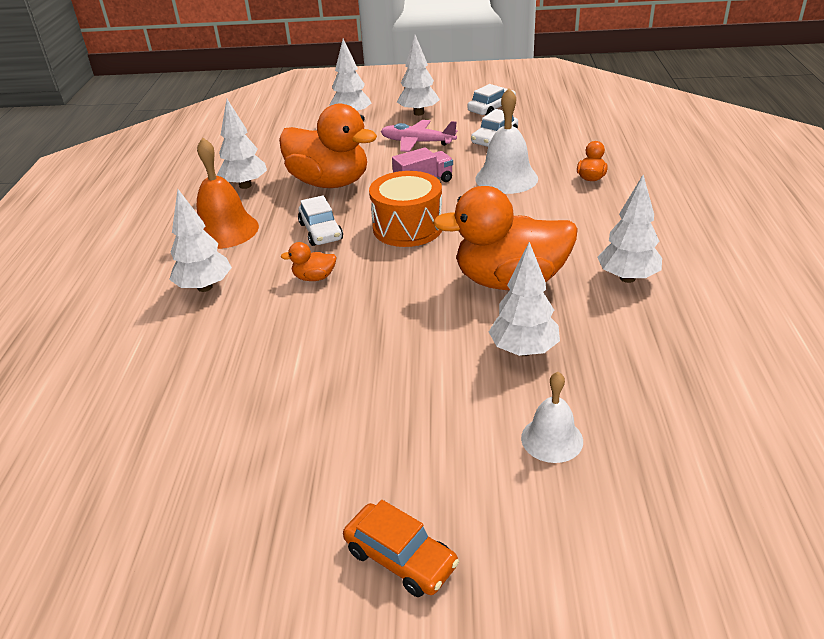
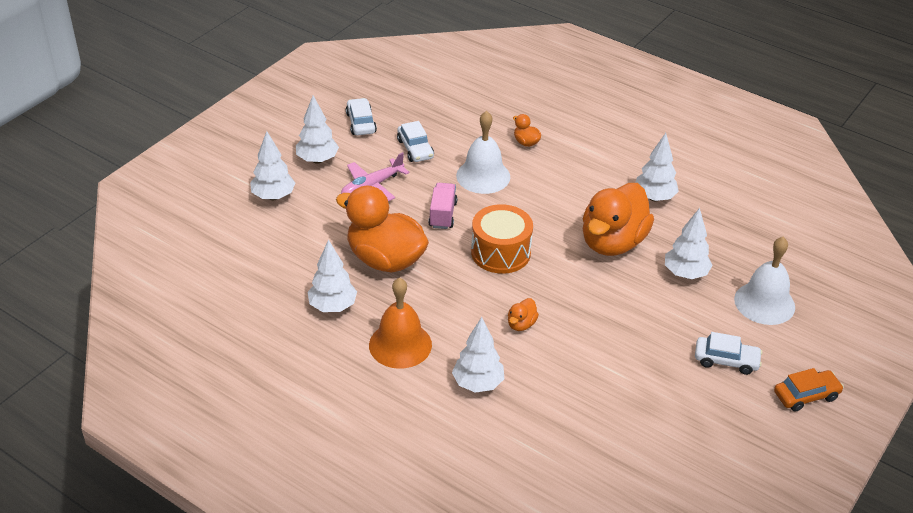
camera: 60 degrees left, 5 degrees up
orange duck [279,104,377,188] -> orange duck turned 120 degrees counterclockwise [336,186,429,273]
white car [298,195,343,246] -> white car moved to [695,332,762,375]
white bell [521,372,583,463] -> white bell [734,237,795,325], size x1.61

